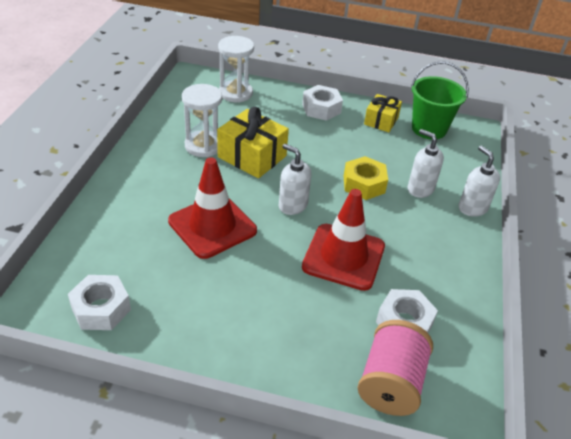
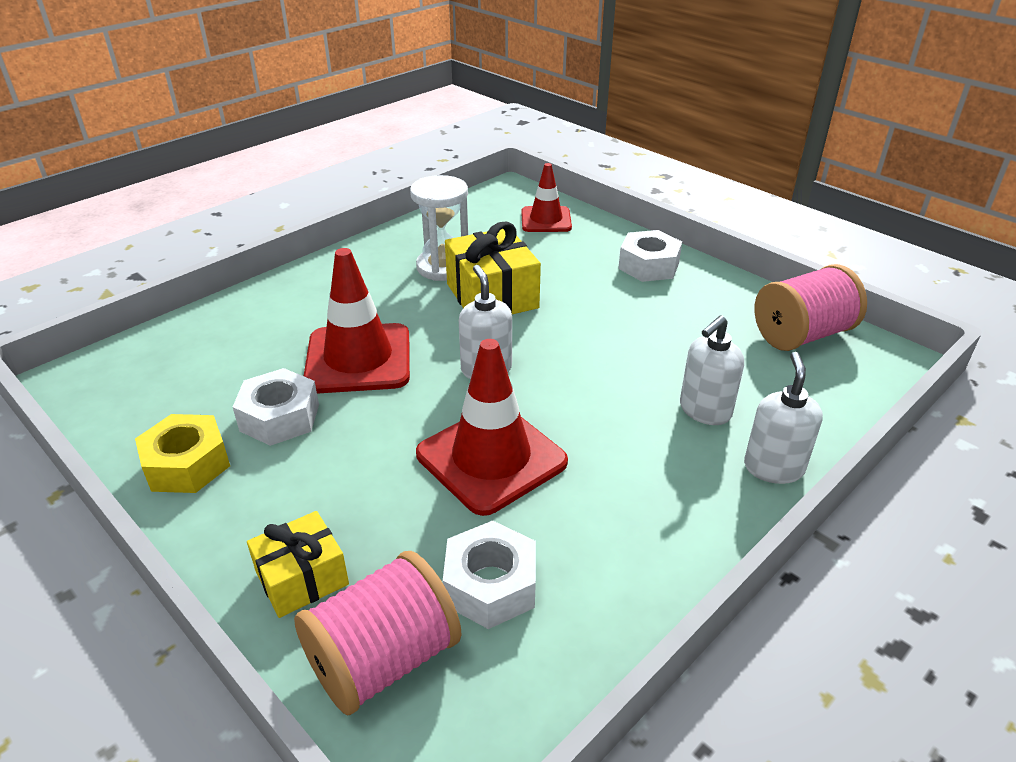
camera: 35 degrees right, 5 degrees down
white nut [68,275,131,330] -> white nut moved to [233,368,319,446]
white hourglass [218,36,254,103] -> red traffic cone [521,163,572,232]
yellow nut [344,156,388,200] -> yellow nut moved to [135,414,230,493]
yellow gift [364,94,402,132] -> yellow gift moved to [247,511,349,618]
white soap dispenser [408,129,444,198] -> white soap dispenser turned 120 degrees counterclockwise [680,315,744,425]
green bucket [411,61,469,139] -> pink spool [754,264,867,351]

